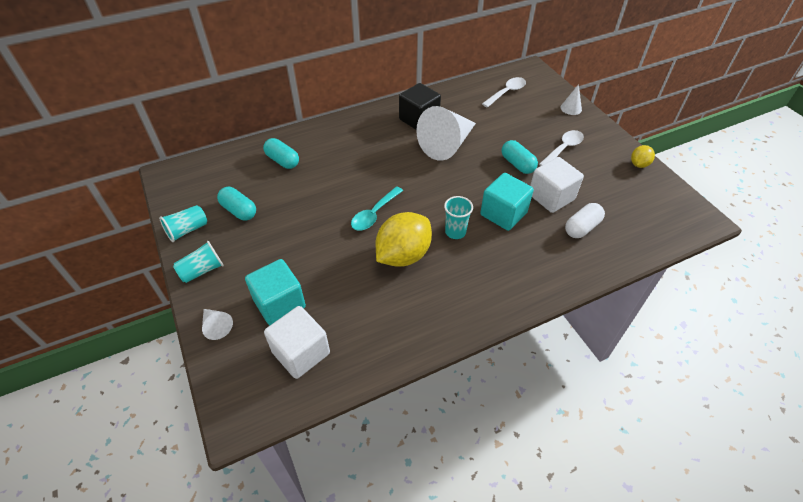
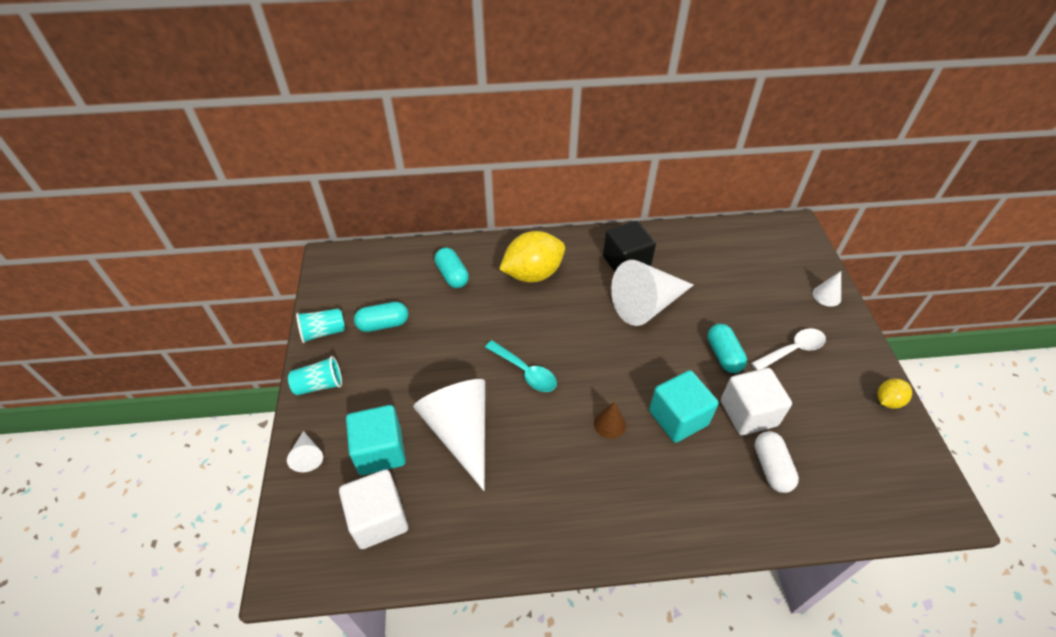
camera: 20 degrees right, 0 degrees up
turquoise capsule [217,187,256,221] -> turquoise capsule turned 75 degrees counterclockwise [354,302,408,332]
turquoise spoon [351,186,403,231] -> turquoise spoon turned 105 degrees counterclockwise [485,340,557,392]
yellow lemon [376,212,432,267] -> yellow lemon moved to [499,231,565,282]
turquoise cup [444,196,473,239] -> brown cone [594,402,626,439]
white spoon [482,77,526,108] -> none
white capsule [565,203,605,238] -> white capsule turned 75 degrees counterclockwise [754,431,799,493]
none -> white cone [413,379,485,491]

